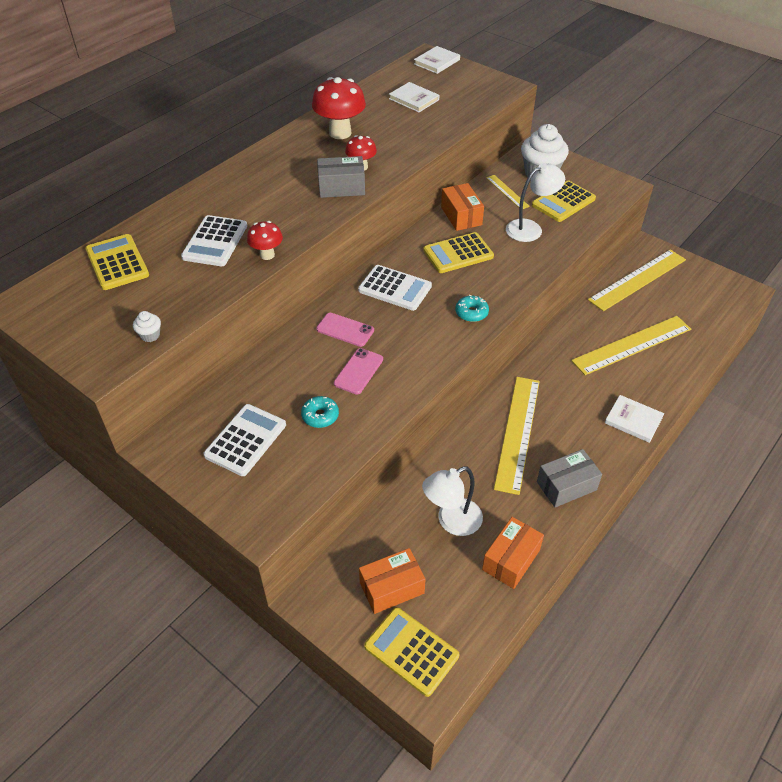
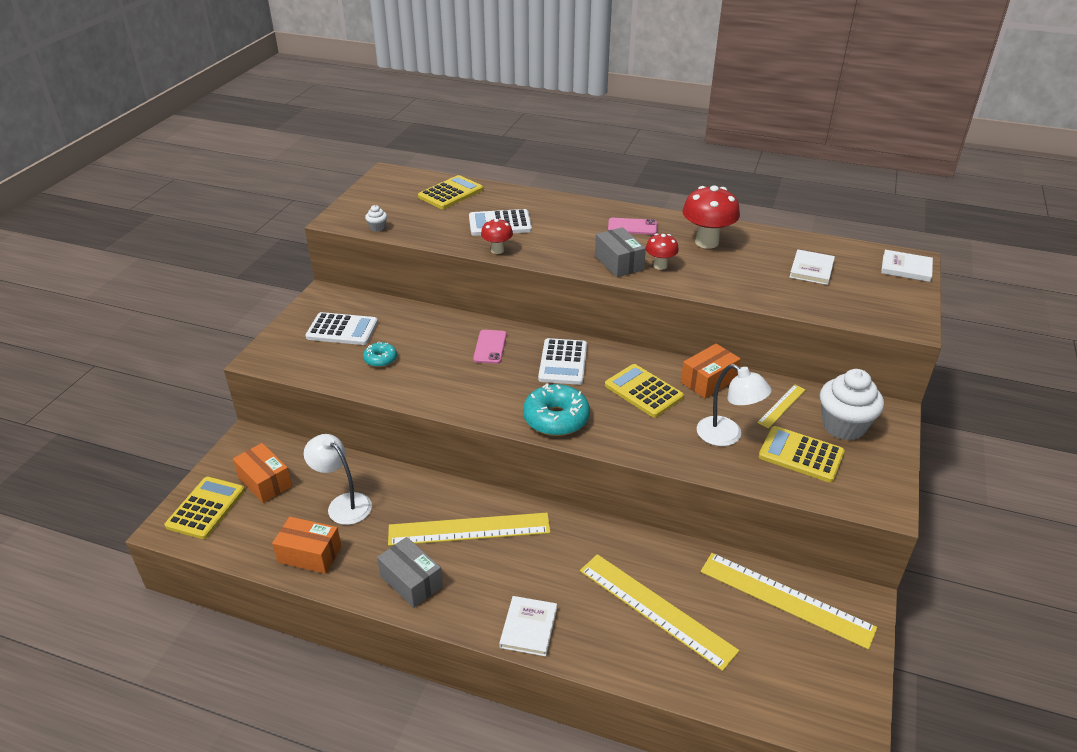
camera: 70 degrees right, 10 degrees down
pink phone [334,348,383,395] -> pink phone moved to [608,218,657,235]
turquoise donut [455,295,489,322] -> turquoise donut [523,383,590,436], size x1.84

